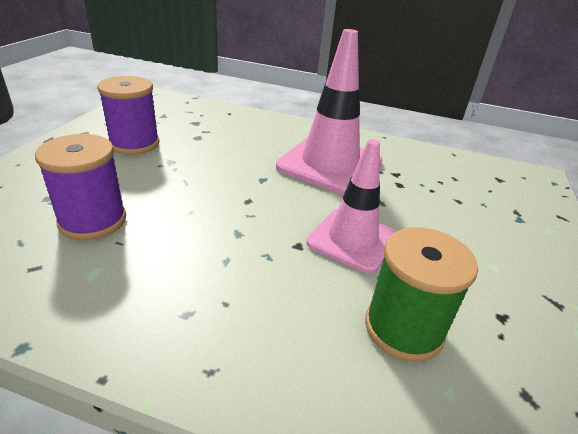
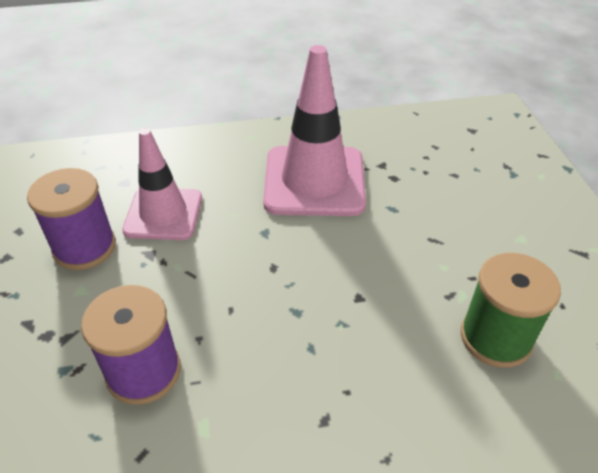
camera: 25 degrees left, 10 degrees up
pink traffic cone [307,139,396,273] -> pink traffic cone moved to [122,128,202,240]

